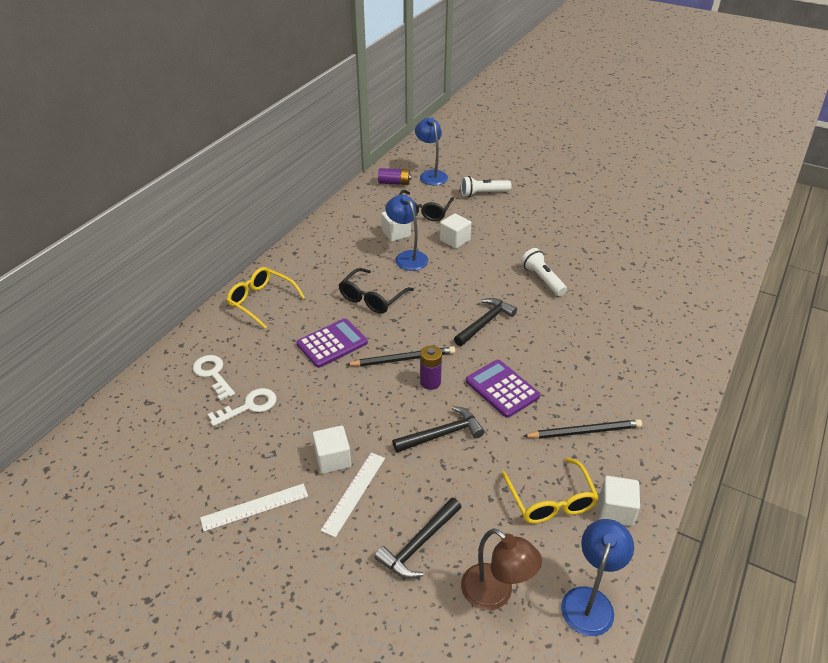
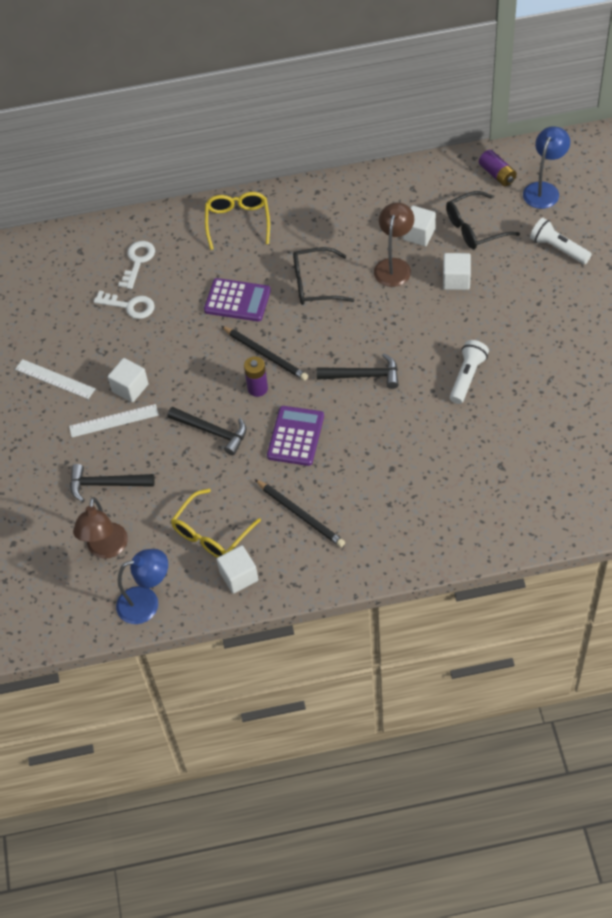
camera: 55 degrees right, 15 degrees up
blue lamp [385,195,428,271] -> brown lamp [374,202,414,287]

